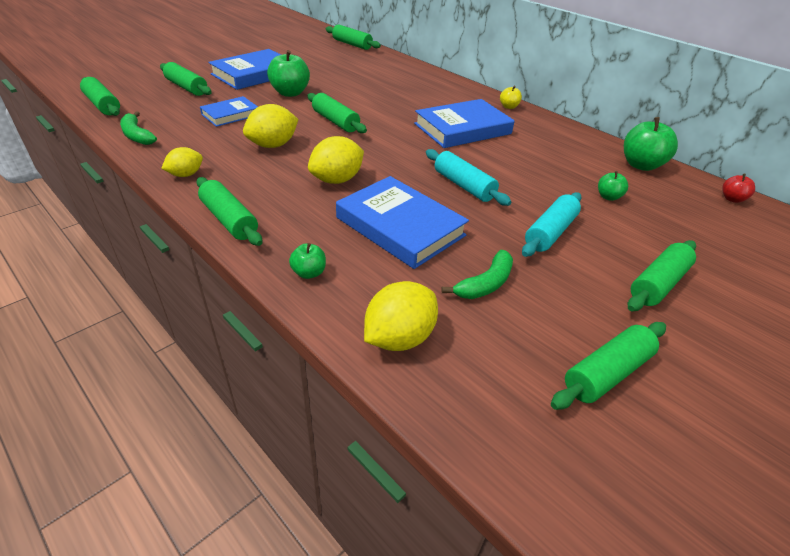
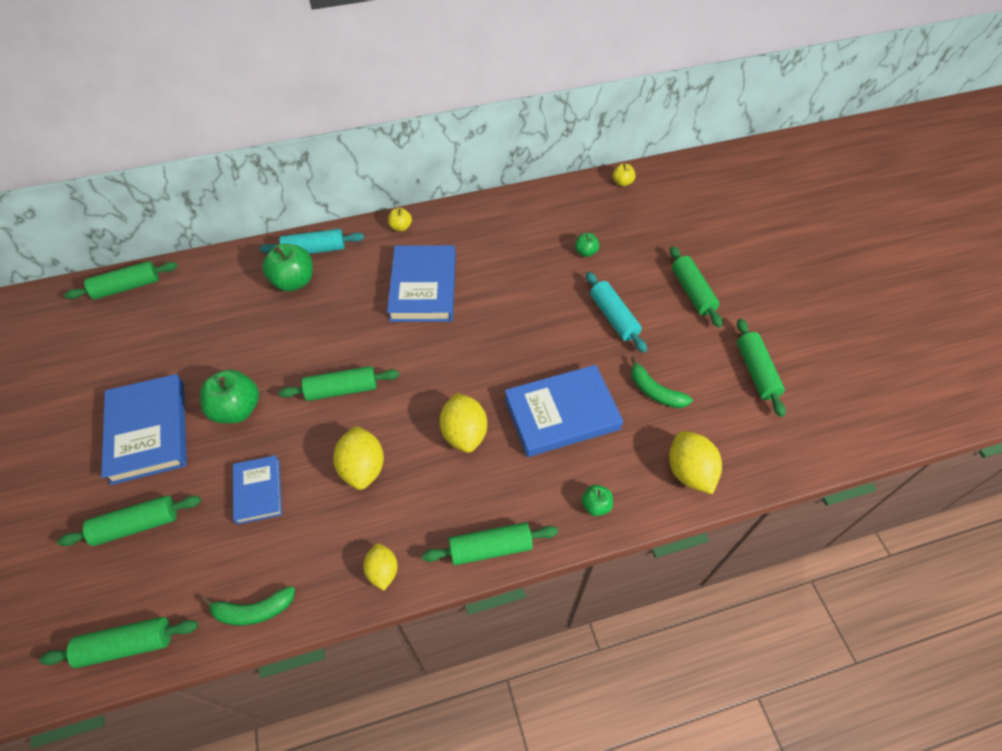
camera: 60 degrees left, 15 degrees up
turquoise rolling pin [426,149,511,206] -> turquoise rolling pin moved to [260,229,364,254]
green banana [441,250,513,299] -> green banana turned 150 degrees clockwise [631,356,693,408]
green apple [624,117,678,171] -> green apple moved to [262,244,313,291]
red apple [722,174,755,203] -> yellow apple [613,164,636,187]

